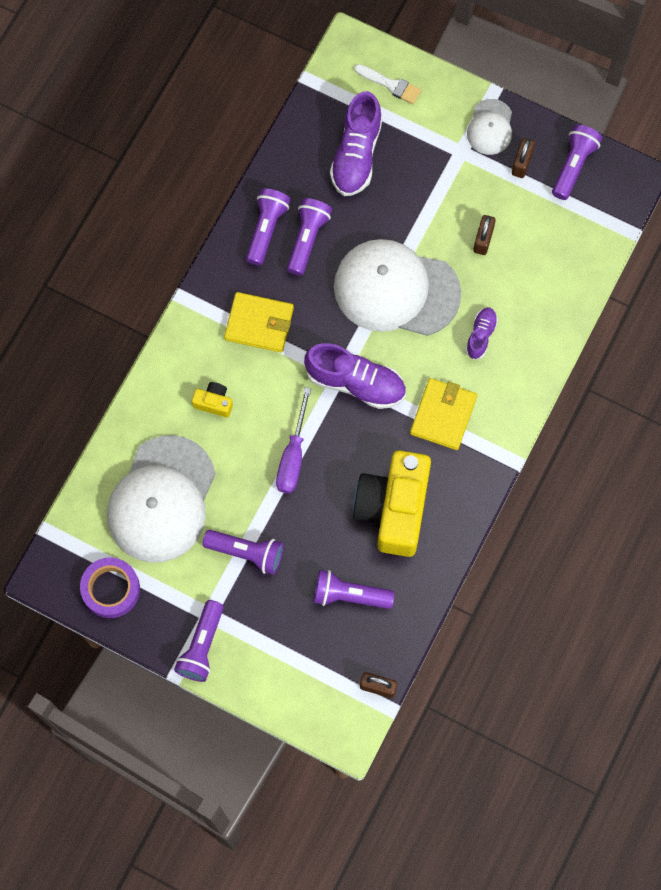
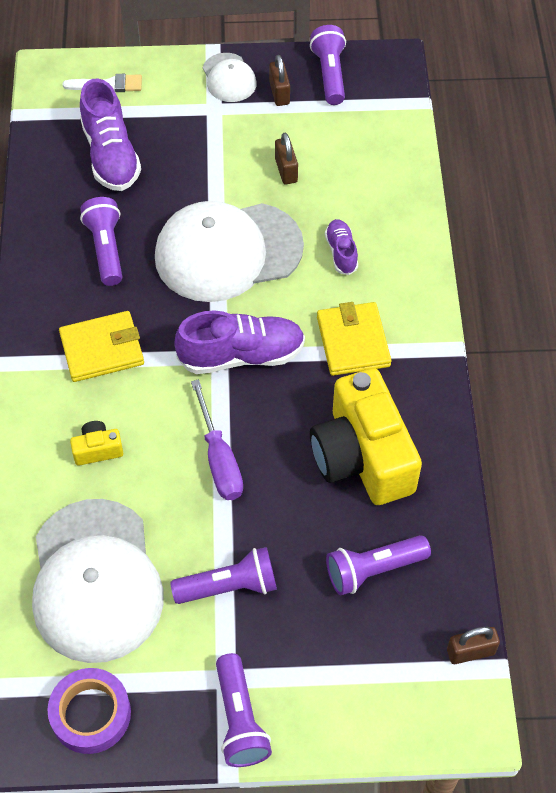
camera: 30 degrees left, 15 degrees down
purple flashlight [246,188,291,266] -> none

